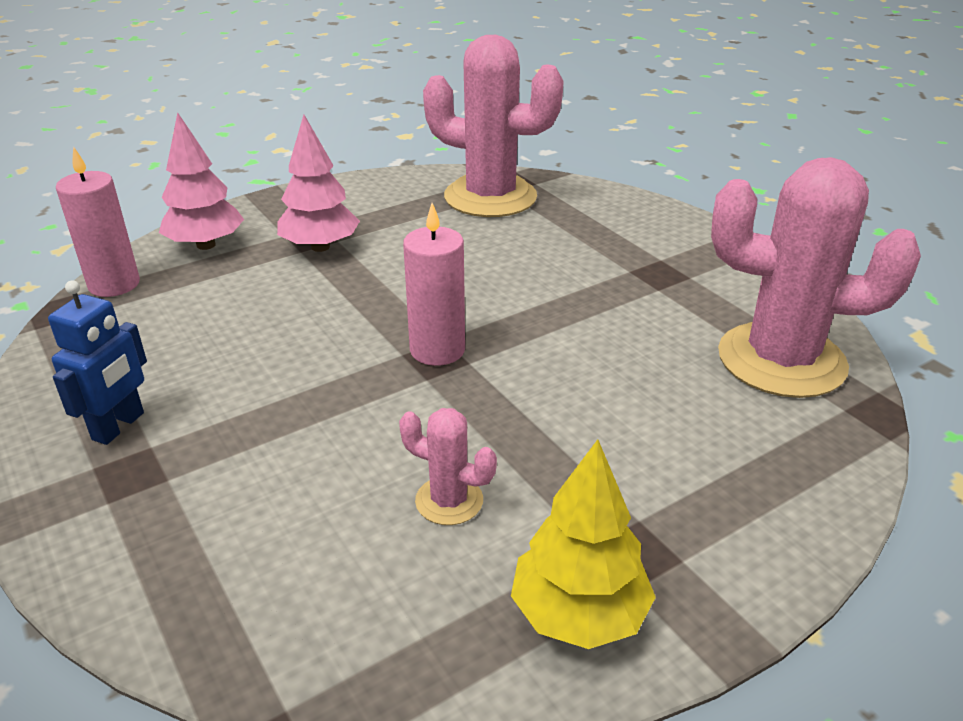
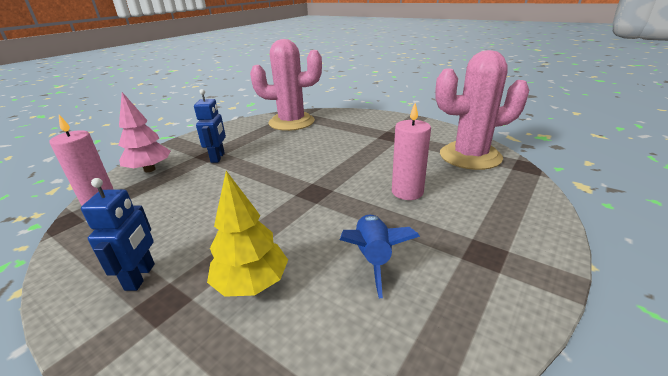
camera: 20 degrees left, 5 degrees down
pink tree [277,115,360,252] -> blue robot [194,89,226,163]
pink cactus [399,408,497,525] -> blue rocket [340,215,420,298]
pink candle [403,203,465,366] -> pink candle moved to [392,103,431,200]
yellow tree [511,439,656,649] -> yellow tree moved to [207,171,288,297]

